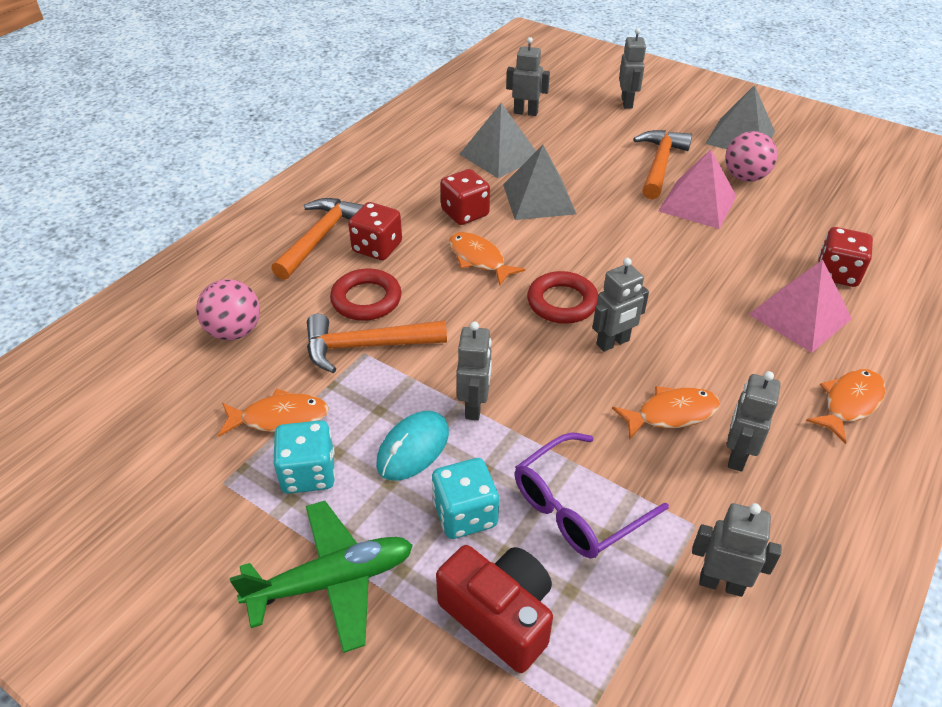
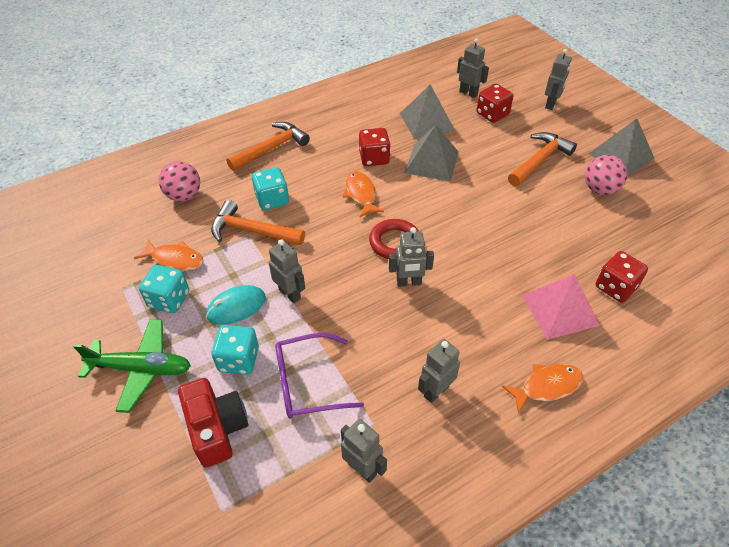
camera: 25 degrees right, 5 degrees up
red ring [330,269,401,321] -> turquoise dice [252,167,289,210]
red dice [348,202,402,260] -> red dice moved to [477,84,513,123]
grey robot [457,321,492,420] -> grey robot turned 75 degrees counterclockwise [269,239,305,303]
orange fish [612,386,720,440] -> none
pink pyramid [658,149,737,229] -> none

